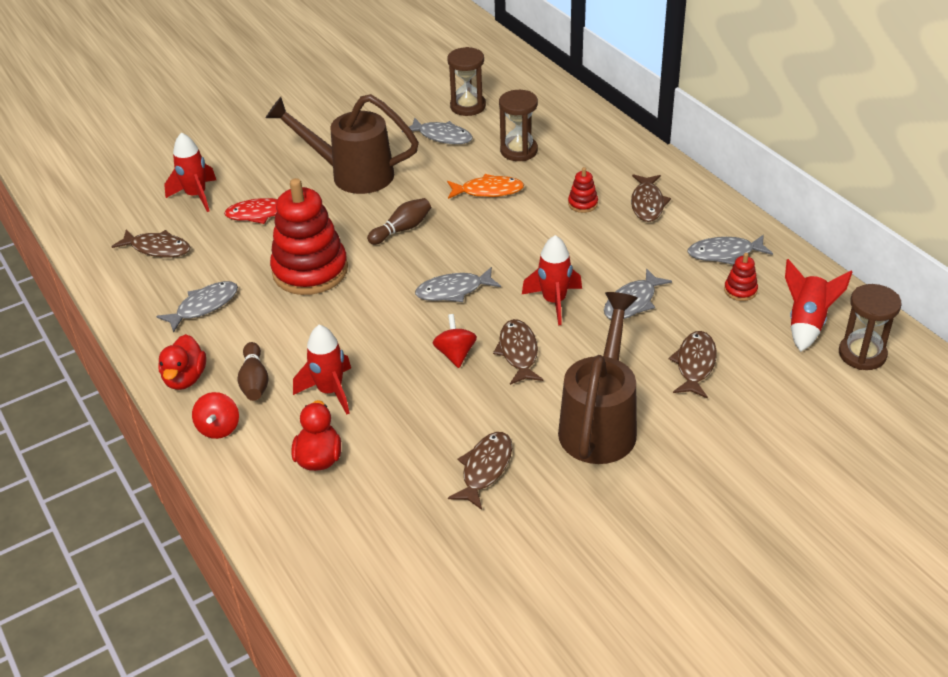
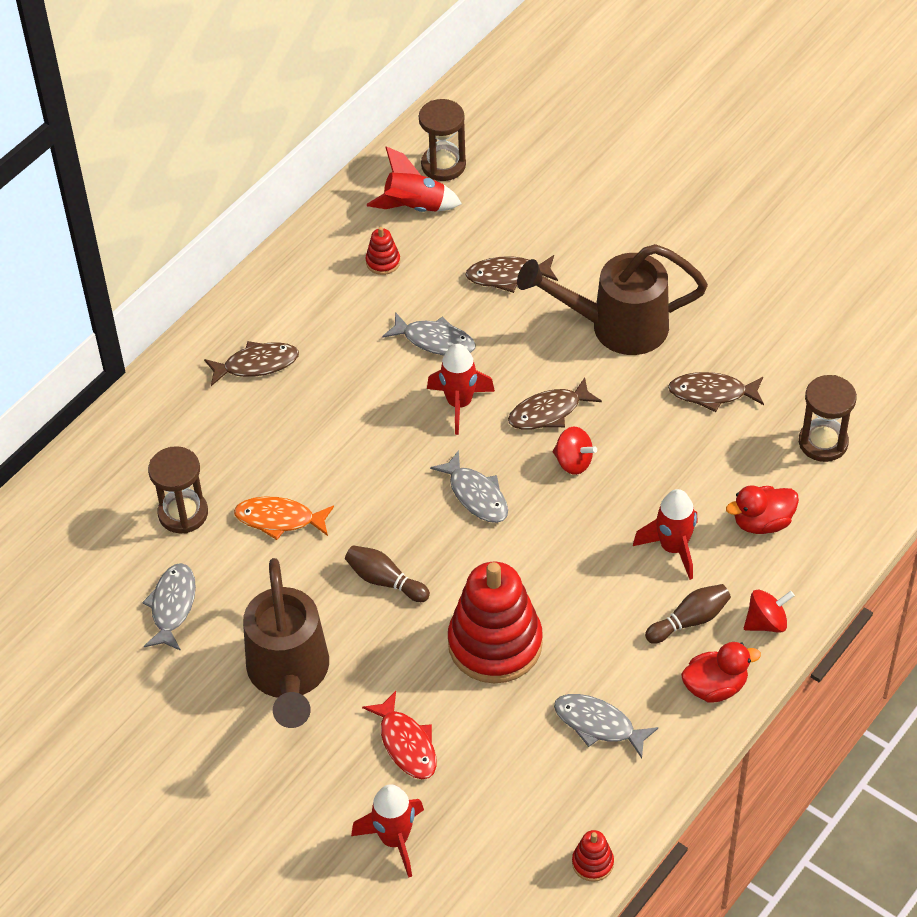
camera: 110 degrees left, 10 degrees up
brown fish [111,229,191,257] -> none
red spinning top [433,314,477,368] -> red spinning top turned 120 degrees counterclockwise [553,427,597,475]
brown hourglass [447,47,486,116] -> brown hourglass moved to [799,375,857,462]
orange fish [447,174,524,199] -> orange fish turned 60 degrees counterclockwise [234,496,334,540]
red stacking toy [568,167,598,213] -> red stacking toy moved to [572,830,614,882]
grey fish [688,235,773,265] -> none

